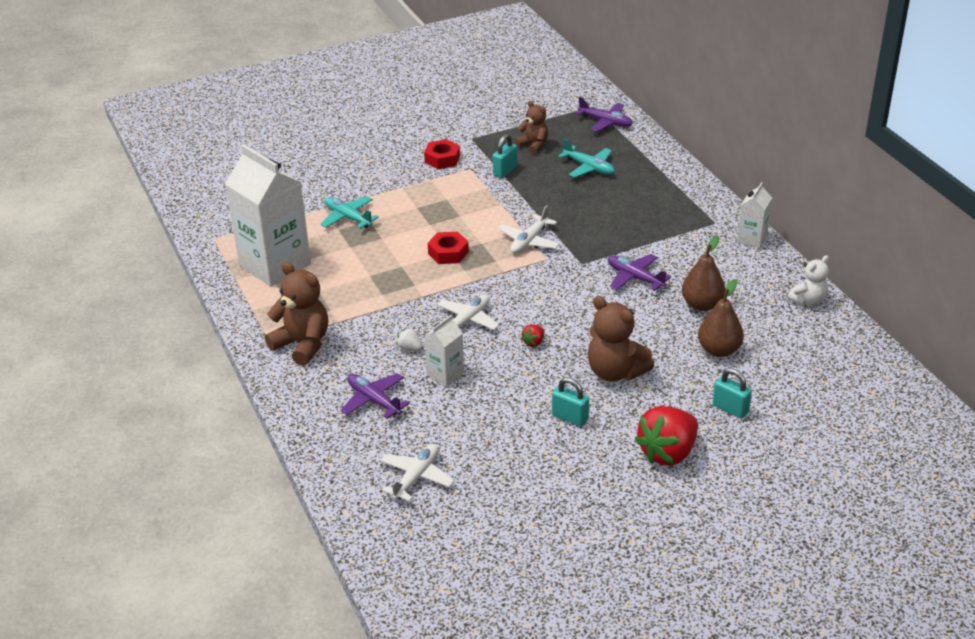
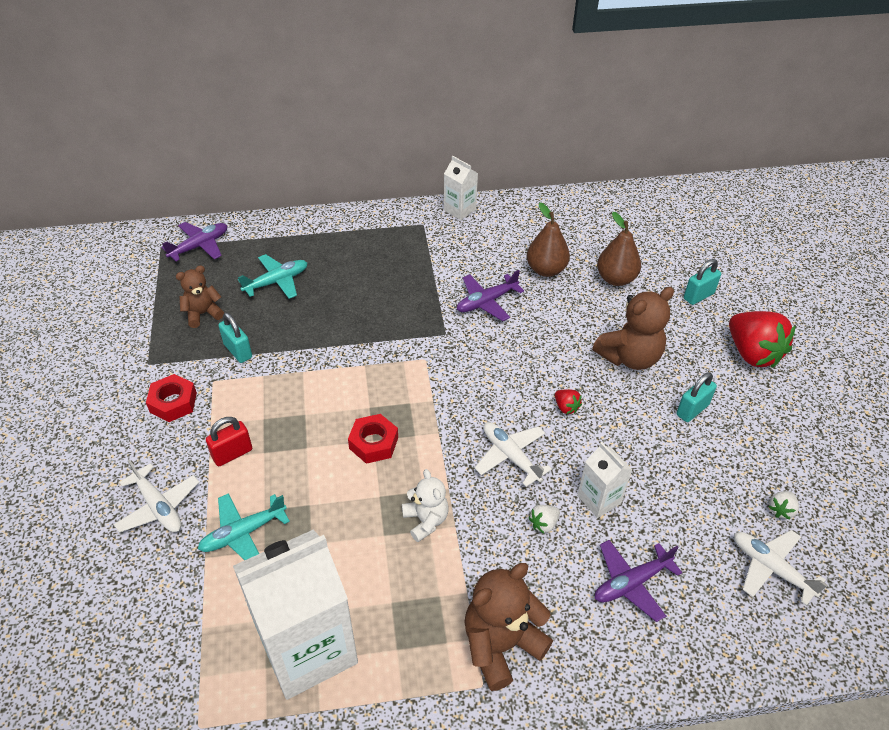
camera: 75 degrees left, 10 degrees up
white plane [499,205,560,254] -> white plane moved to [114,460,199,533]
white teddy bear [787,255,829,306] -> white teddy bear moved to [402,469,449,542]
none -> red padlock [206,417,252,466]
none -> white strawberry [768,491,799,519]

